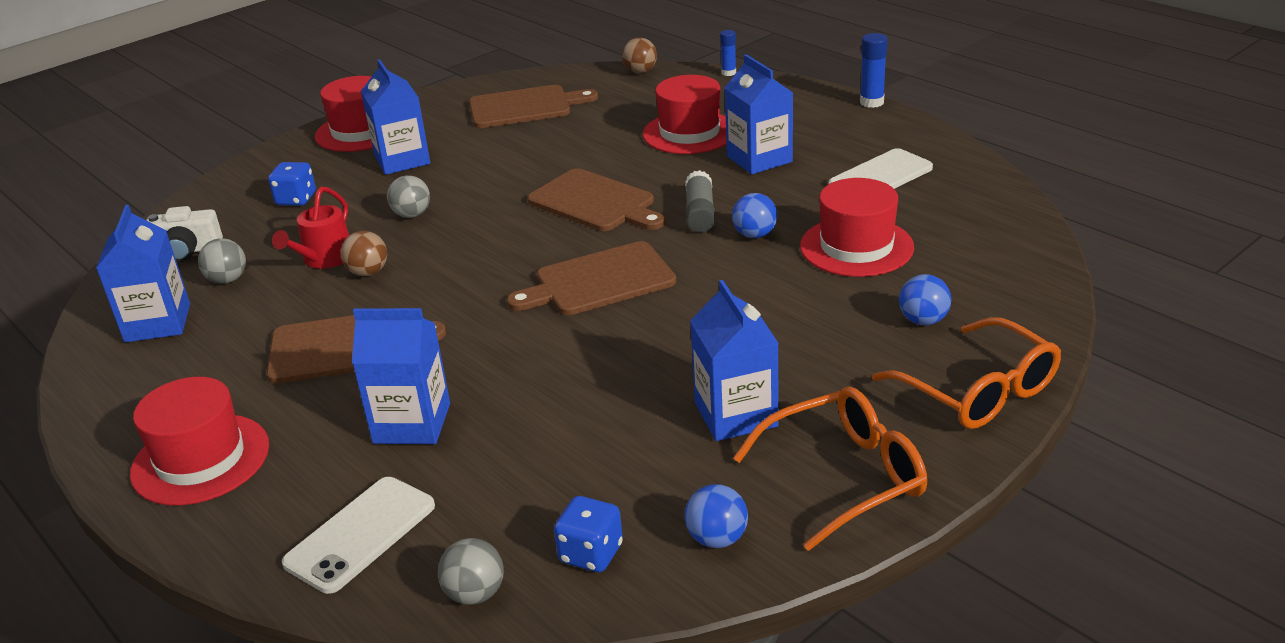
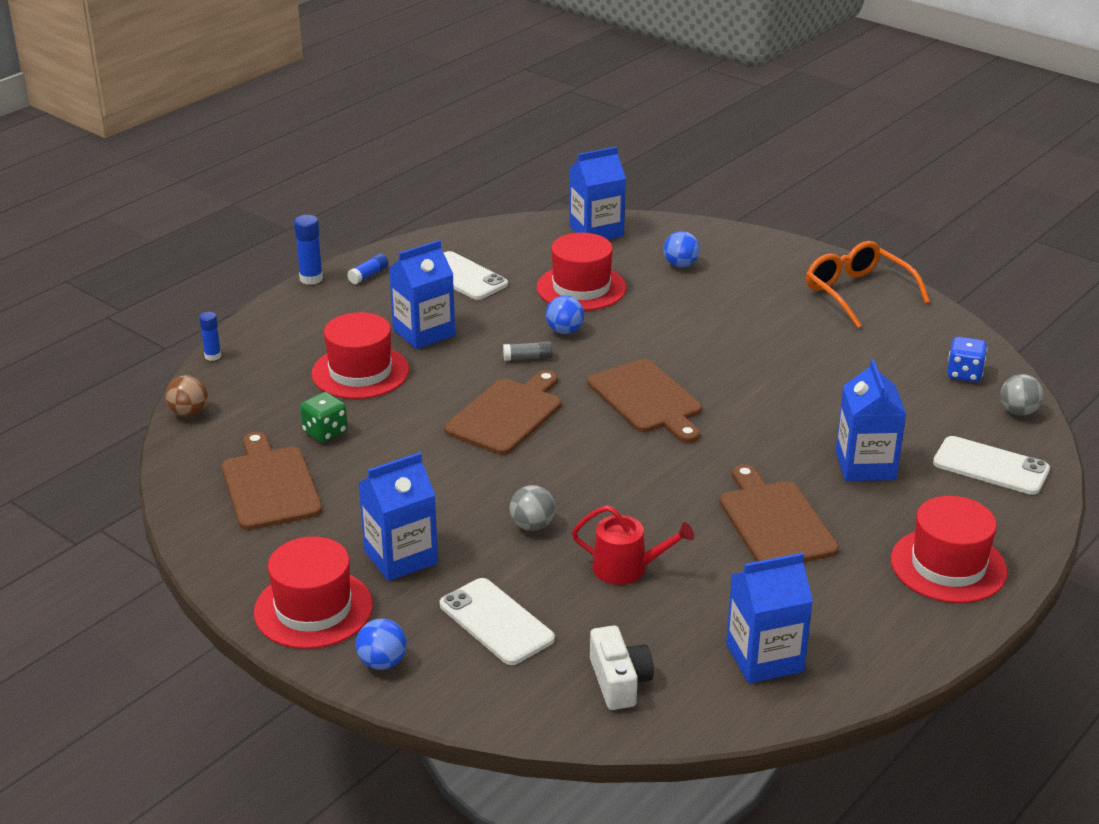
camera: 100 degrees left, 0 degrees up
grey ball [198,238,246,284] -> none
blue dice [268,162,316,206] -> white phone [440,578,555,665]
brown ball [341,231,387,276] -> none
grey glue stick [685,170,716,233] -> grey glue stick [503,341,553,361], size x0.66
blue ball [685,484,748,548] -> blue ball moved to [356,619,407,670]
blue carton [690,280,779,441] -> blue carton moved to [569,146,626,240]
orange glasses [872,317,1061,429] -> none
none -> green dice [300,392,348,443]
none -> blue glue stick [347,254,388,284]

